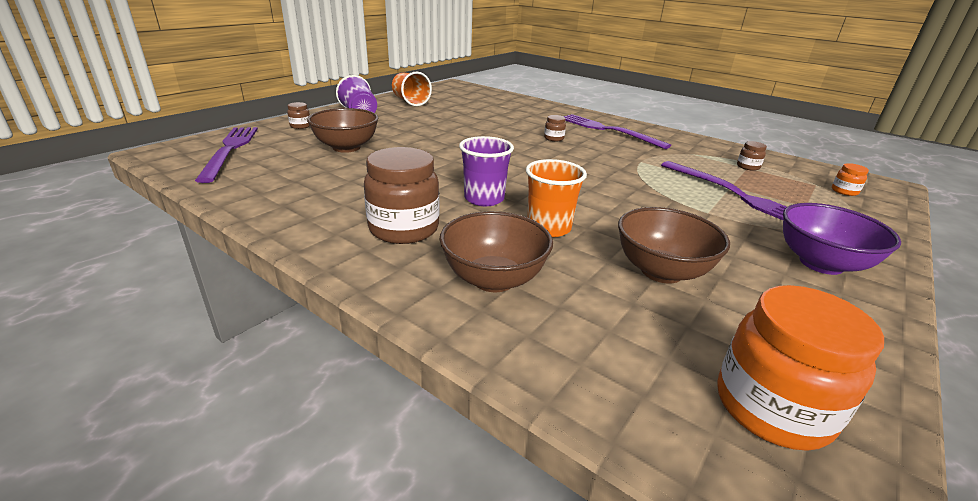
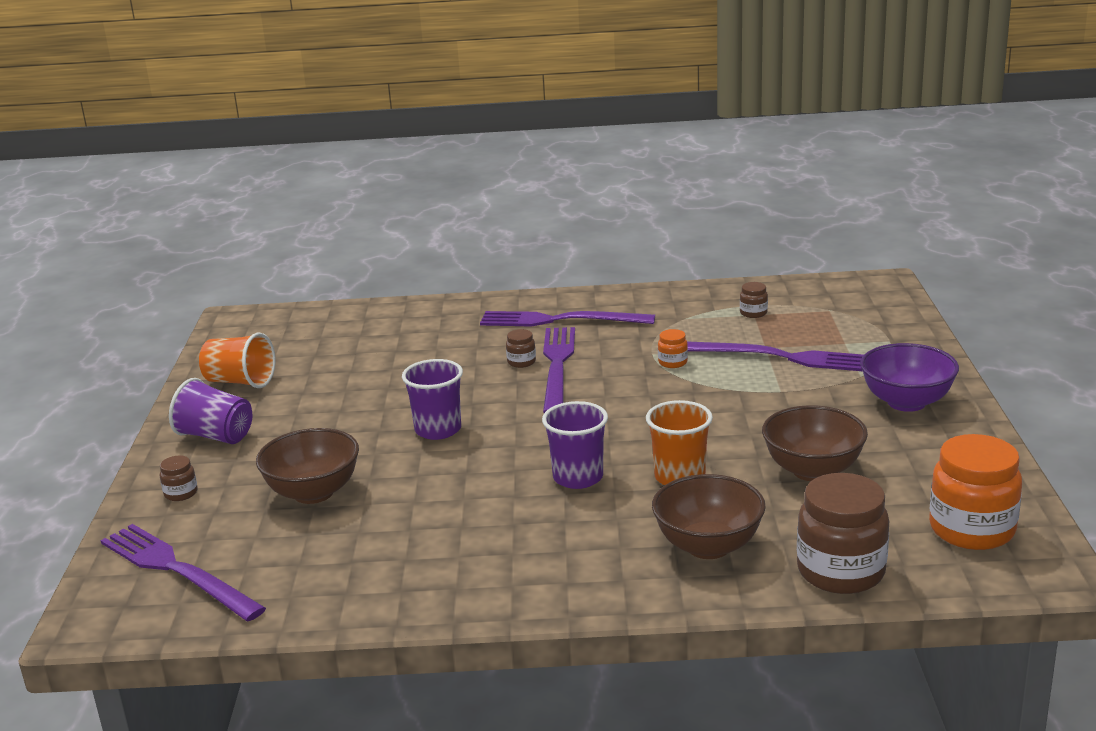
camera: 35 degrees left, 5 degrees down
brown jar [364,147,440,244] -> brown jar moved to [797,473,889,594]
orange jar [832,163,869,196] -> orange jar moved to [658,329,688,368]
none -> purple cup [402,359,463,440]
none -> purple fork [543,327,575,413]

